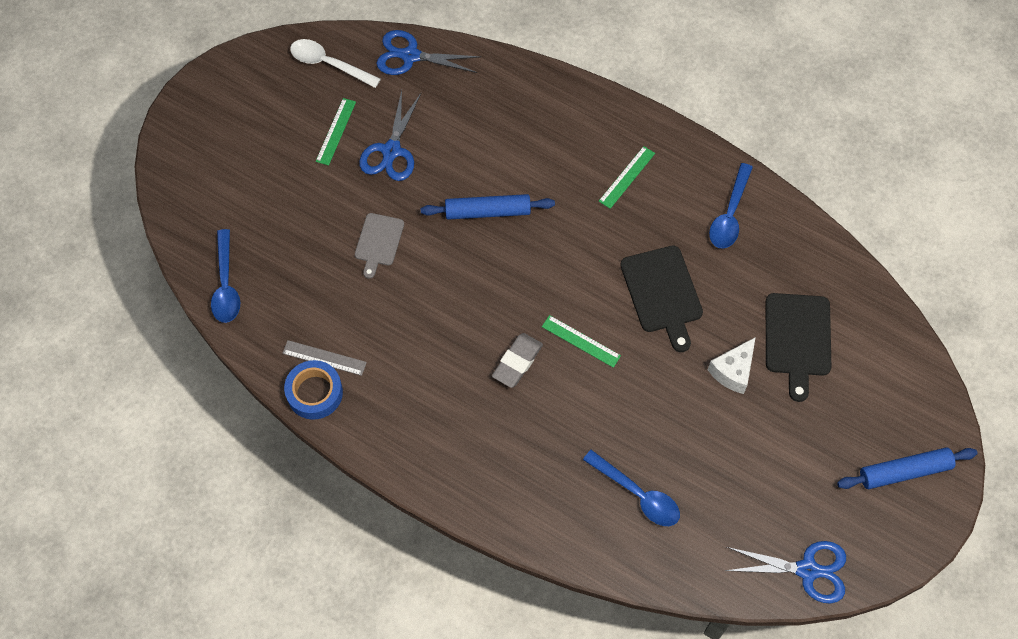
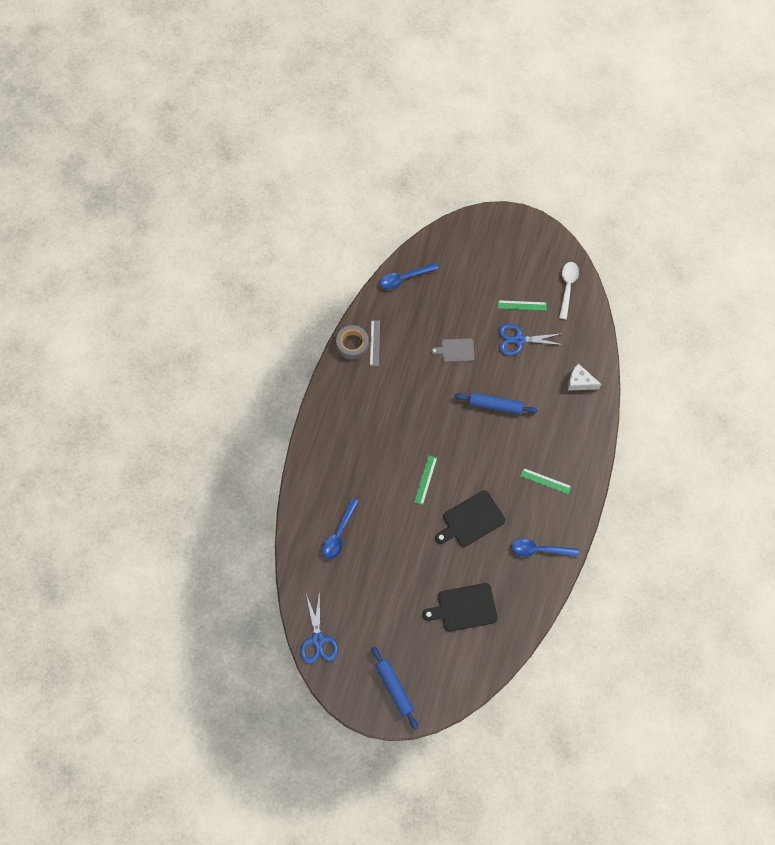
camera: 75 degrees right, 5 degrees up
blue tape [284,360,343,419] -> grey tape [336,325,369,359]
blue scissors [376,30,481,75] -> none
blue rolling pin [421,194,555,220] -> blue rolling pin turned 60 degrees counterclockwise [454,393,538,414]
grey eraser [492,333,543,388] -> none
white cheese [708,337,756,394] -> white cheese moved to [568,363,602,390]

